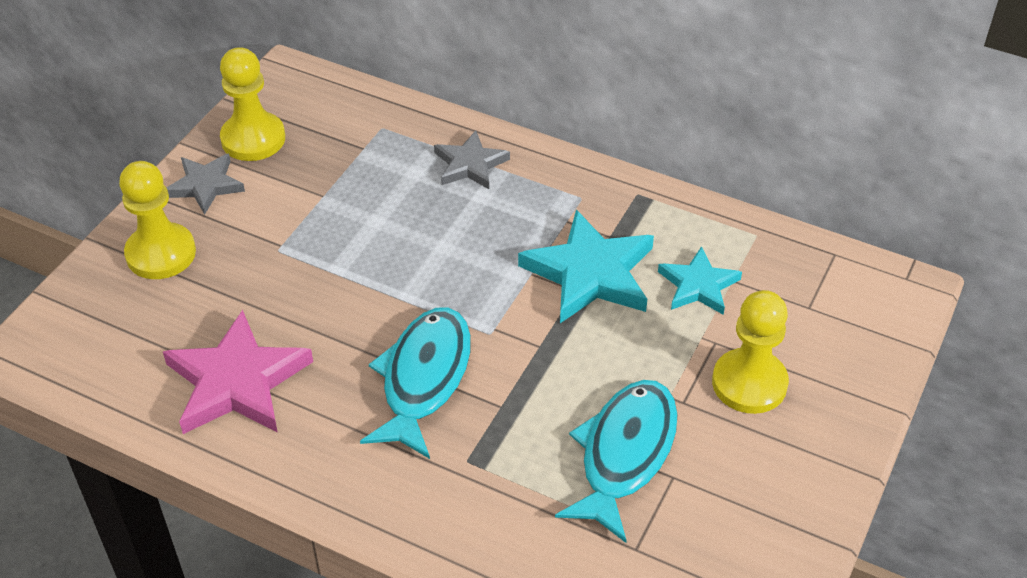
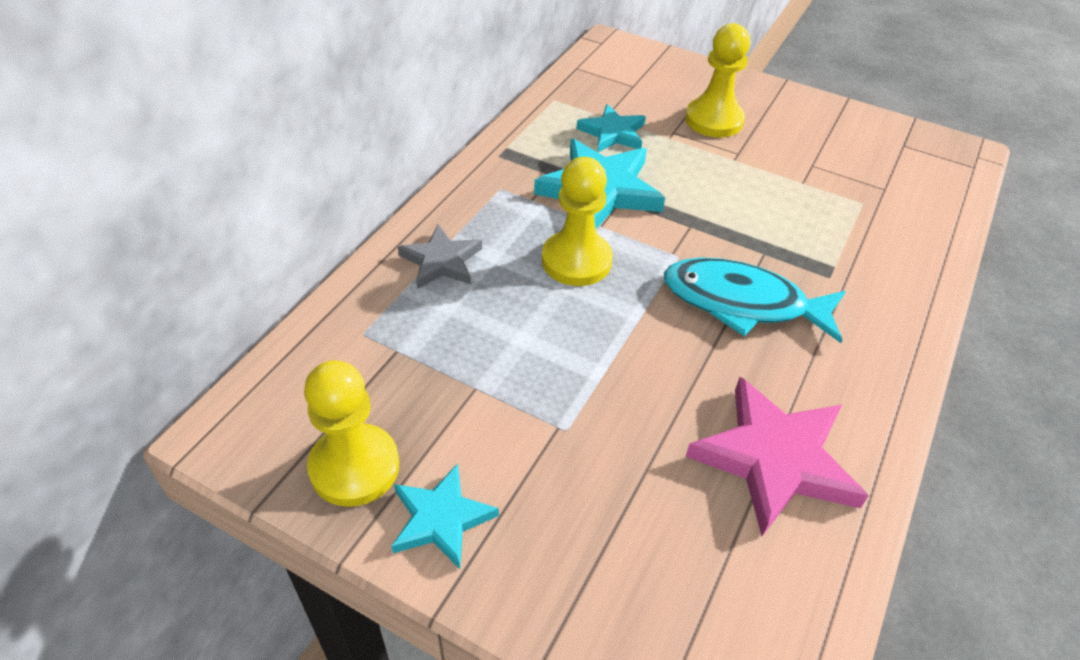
camera: 90 degrees left, 0 degrees up
yellow pawn [119,161,196,279] -> yellow pawn moved to [542,157,613,286]
grey star [167,154,245,215] -> turquoise star [391,463,499,569]
turquoise fish [555,380,678,543] -> none

